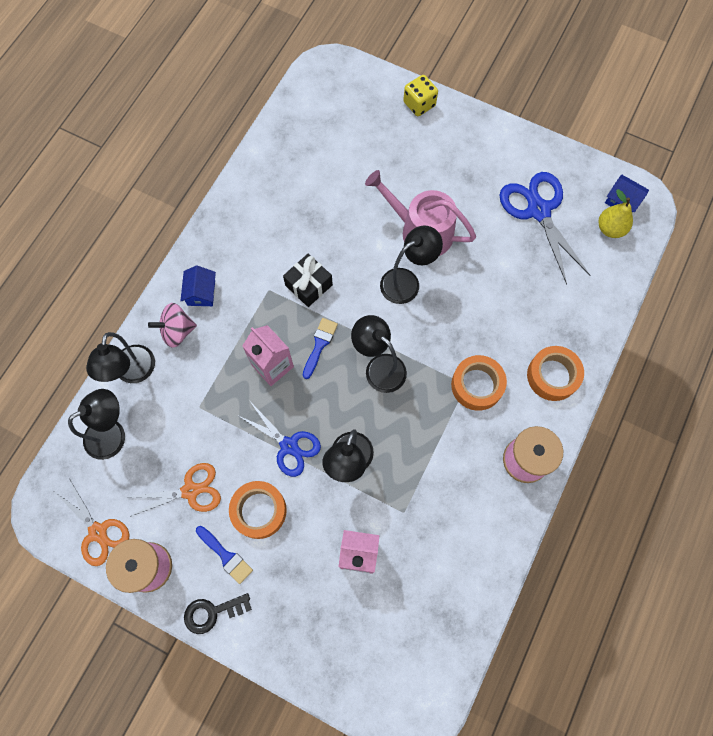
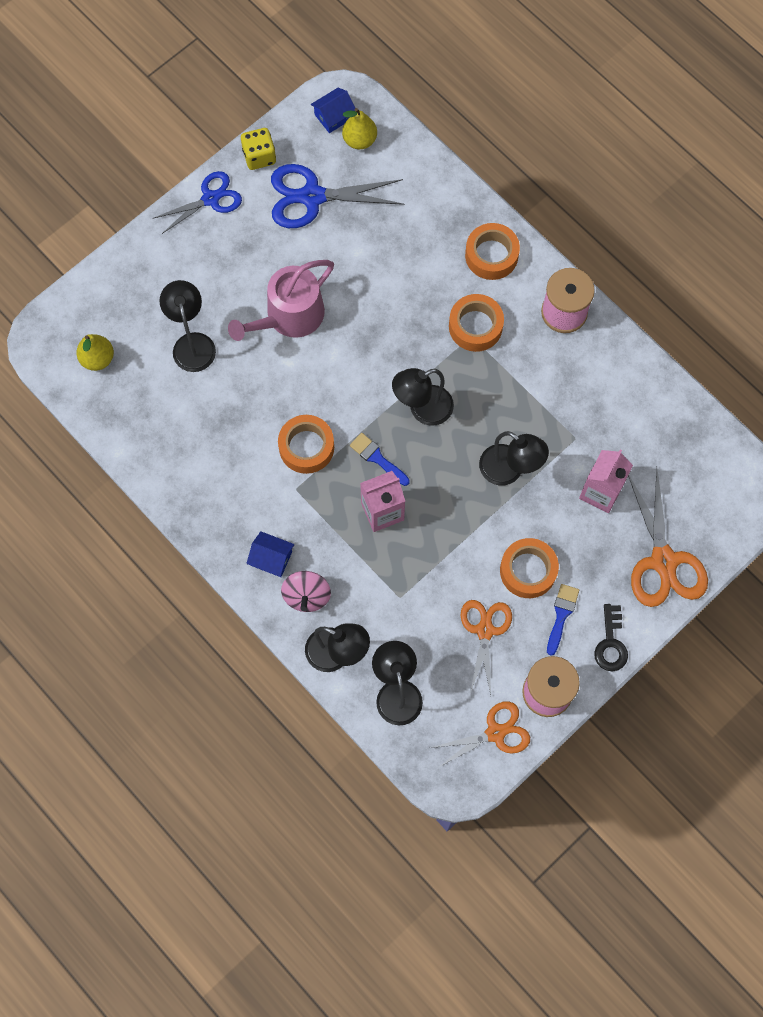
camera: 70 degrees left, 0 degrees up
blue brush [196,526,253,584] -> blue brush turned 45 degrees counterclockwise [547,584,579,656]
blue scissors [237,403,321,477] -> blue scissors moved to [154,171,242,234]
black gift [283,254,333,307] -> orange tape [278,415,334,474]
black lamp [380,226,443,304] -> black lamp moved to [159,280,216,372]
yellow dice [403,75,438,116] -> yellow dice moved to [241,128,276,170]
none -> yellow pear [76,334,114,371]
none -> orange scissors [628,469,708,607]

